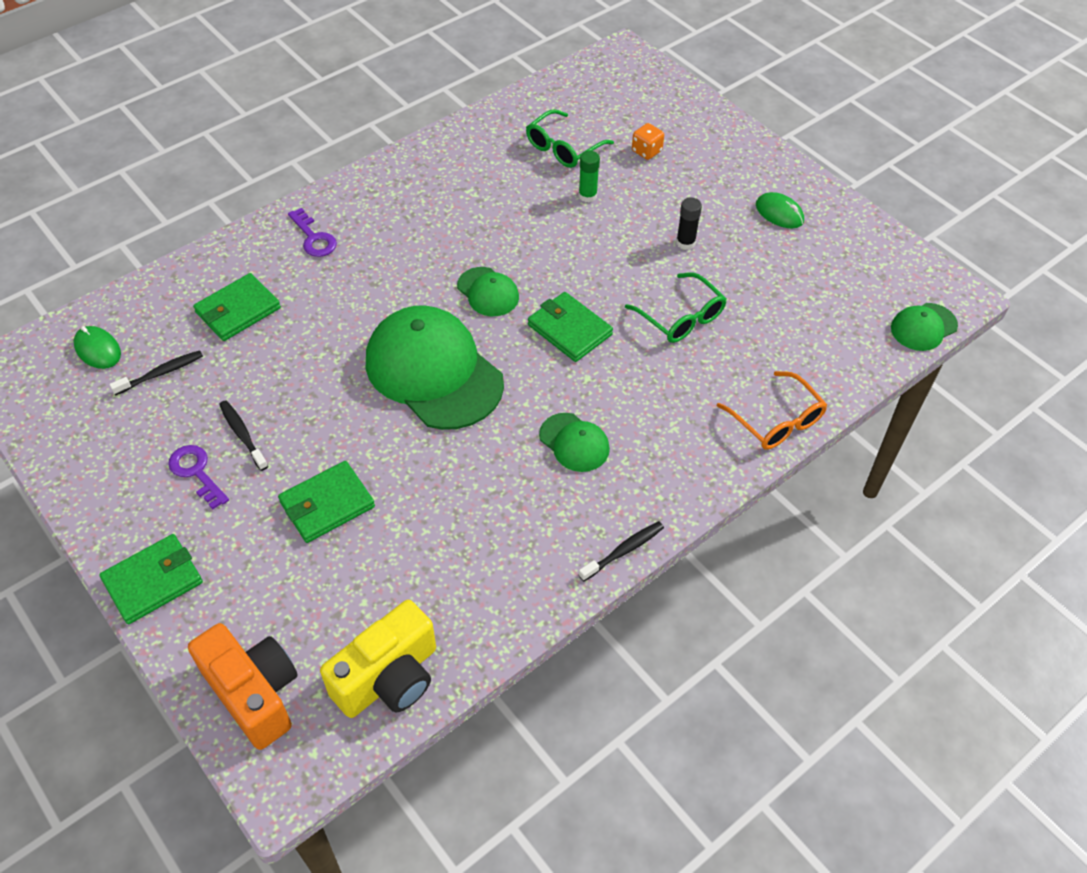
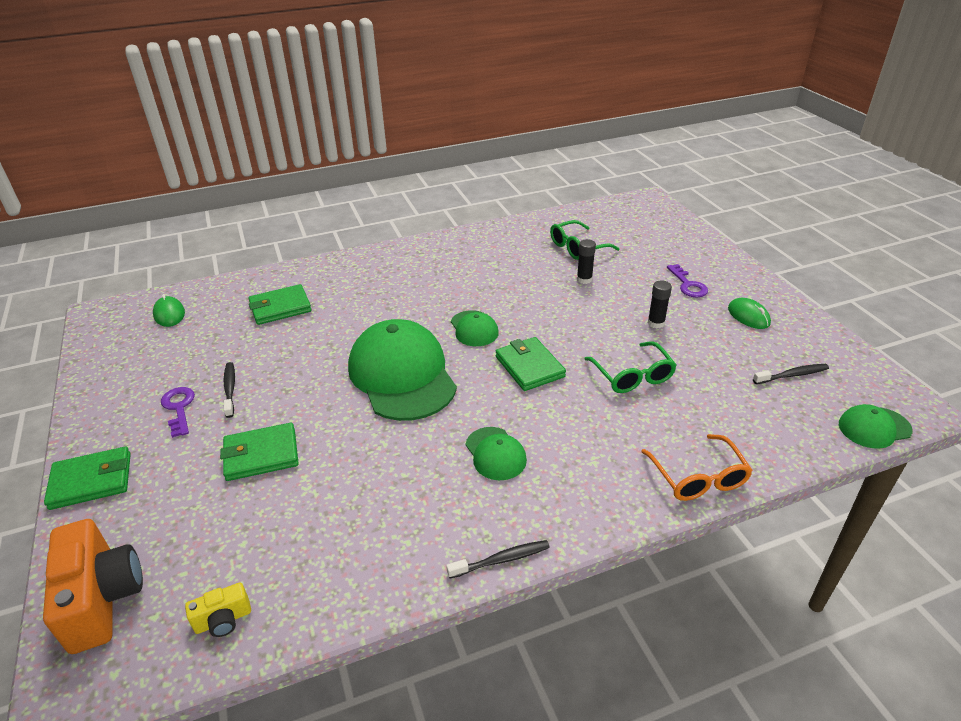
camera: 20 degrees right, 15 degrees down
black toothbrush [109,350,203,396] -> black toothbrush moved to [753,364,829,384]
purple key [288,208,337,257] -> purple key moved to [667,264,708,297]
yellow camera [320,600,436,718] -> yellow camera [185,582,251,637], size x0.49
green glue stick [579,151,600,202] -> black glue stick [577,239,596,284]
orange dice [632,123,664,160] -> none

